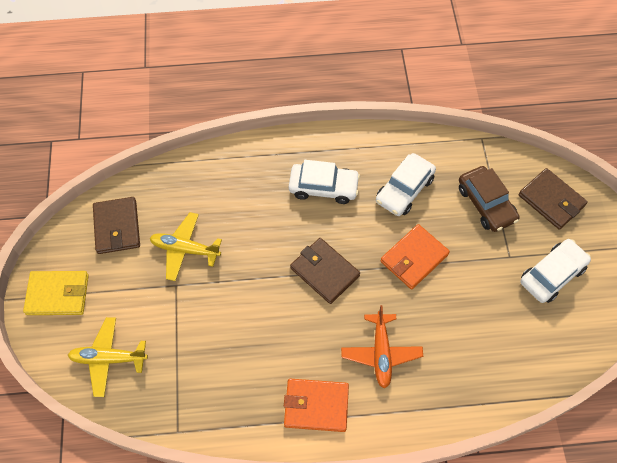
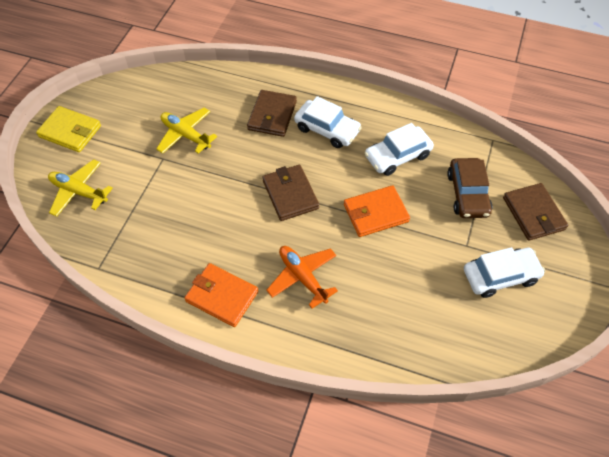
camera: 25 degrees right, 5 degrees down
brown wallet [93,197,140,254] -> brown wallet moved to [247,90,297,137]
orange plane [341,305,423,389] -> orange plane turned 120 degrees clockwise [266,246,338,308]

